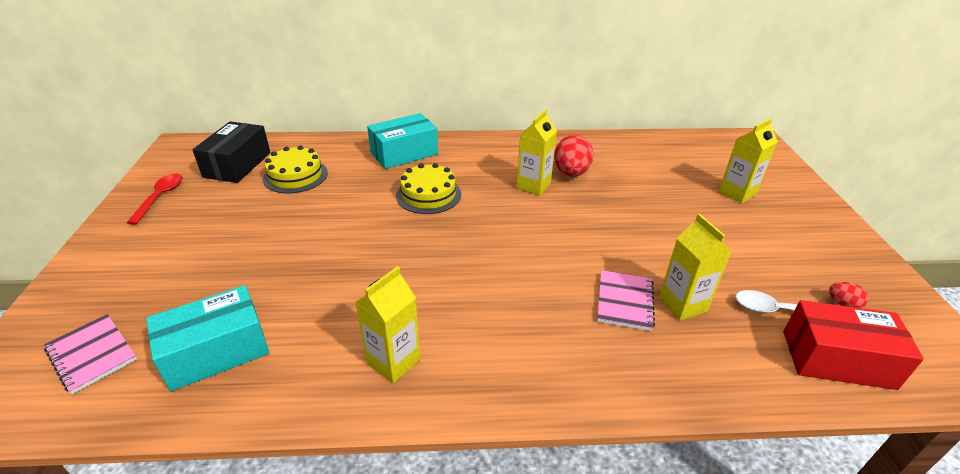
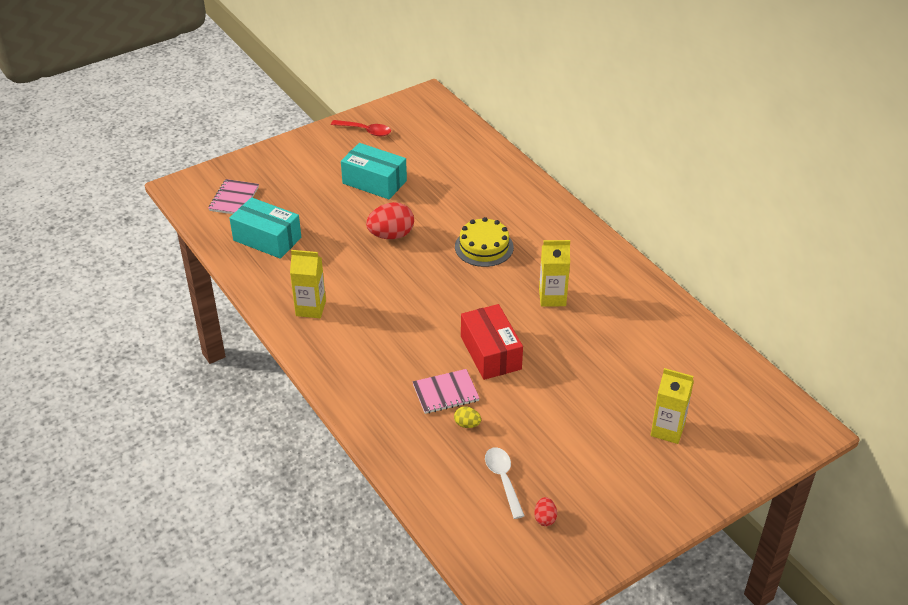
camera: 60 degrees right, 5 degrees up
red spoon [127,174,182,225] -> red spoon turned 45 degrees clockwise [331,120,391,136]
black box [193,121,271,183] -> none
yellow cake [263,145,328,194] -> none
turquoise box [367,113,438,169] -> turquoise box moved to [341,143,407,199]
red egg [554,135,593,177] -> red egg moved to [366,202,414,239]
yellow carton [659,214,732,321] -> yellow egg [454,406,481,428]
red box [783,300,924,390] -> red box moved to [461,304,523,380]

